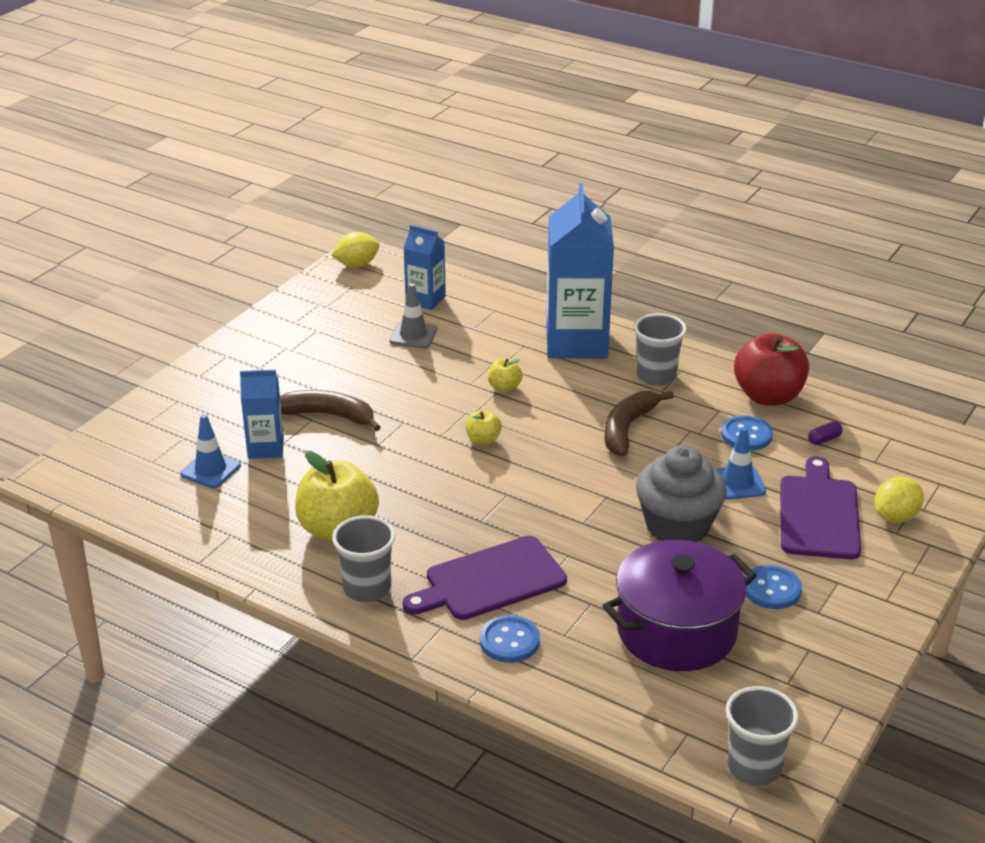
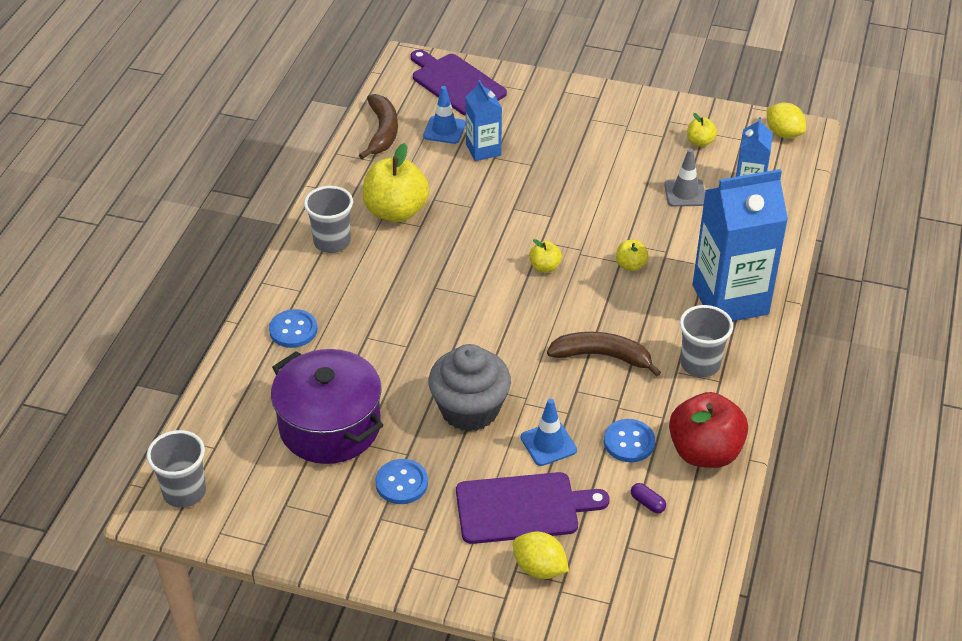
camera: 75 degrees right, 10 degrees up
brown banana [280,390,381,431] -> brown banana moved to [359,94,398,159]
purple cutting board [402,536,567,620] -> purple cutting board moved to [411,50,507,116]
none -> yellow apple [687,113,717,147]

